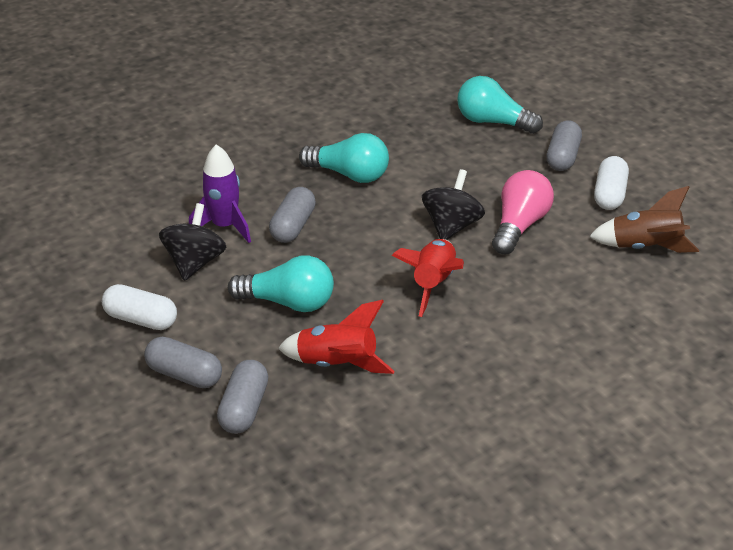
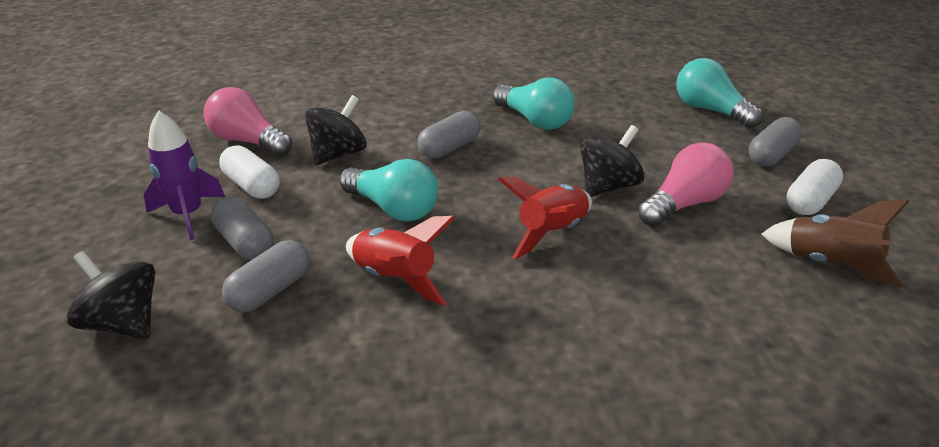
camera: 25 degrees right, 5 degrees down
purple rocket [189,144,251,243] -> purple rocket moved to [144,111,225,240]
none -> black spinning top [67,251,155,339]
none -> pink light bulb [204,87,292,157]

